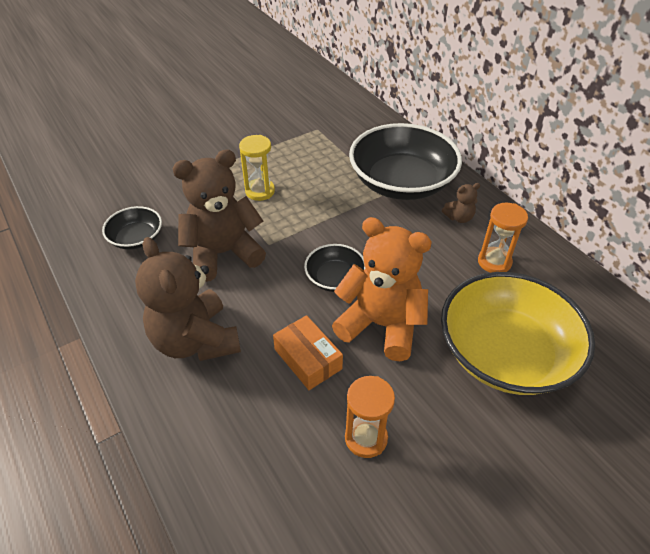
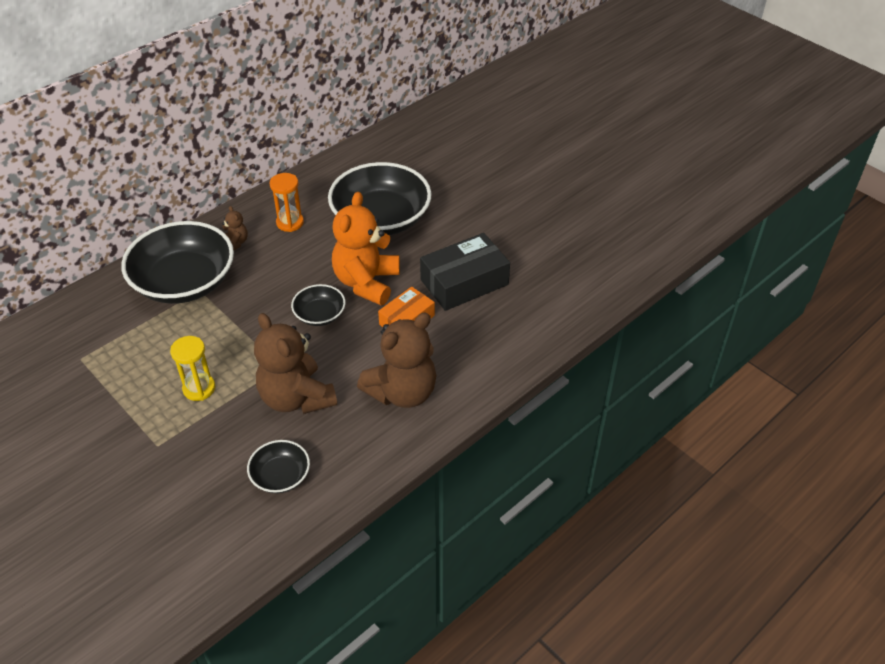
camera: 100 degrees left, 0 degrees up
orange hourglass [345,376,395,458] -> black box [420,233,510,311]
yellow bowl [441,272,595,395] -> black bowl [328,162,431,235]

